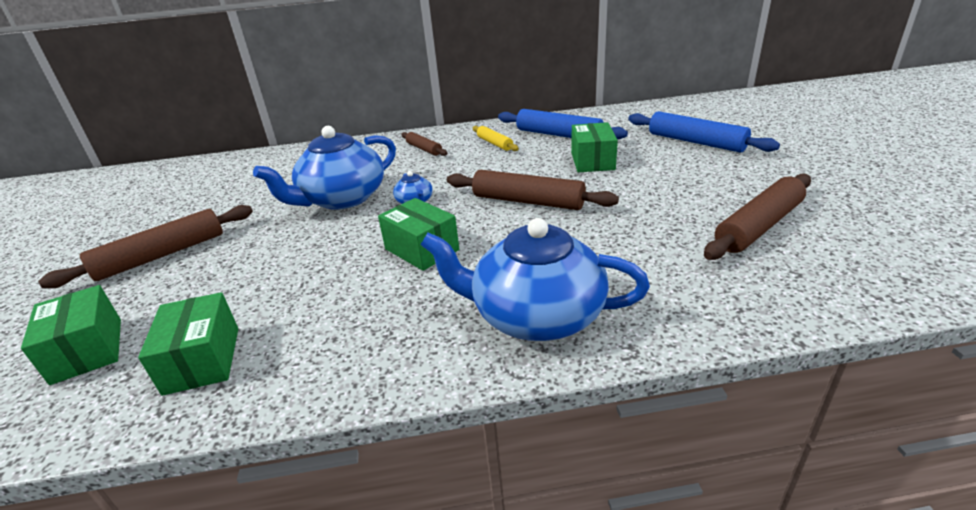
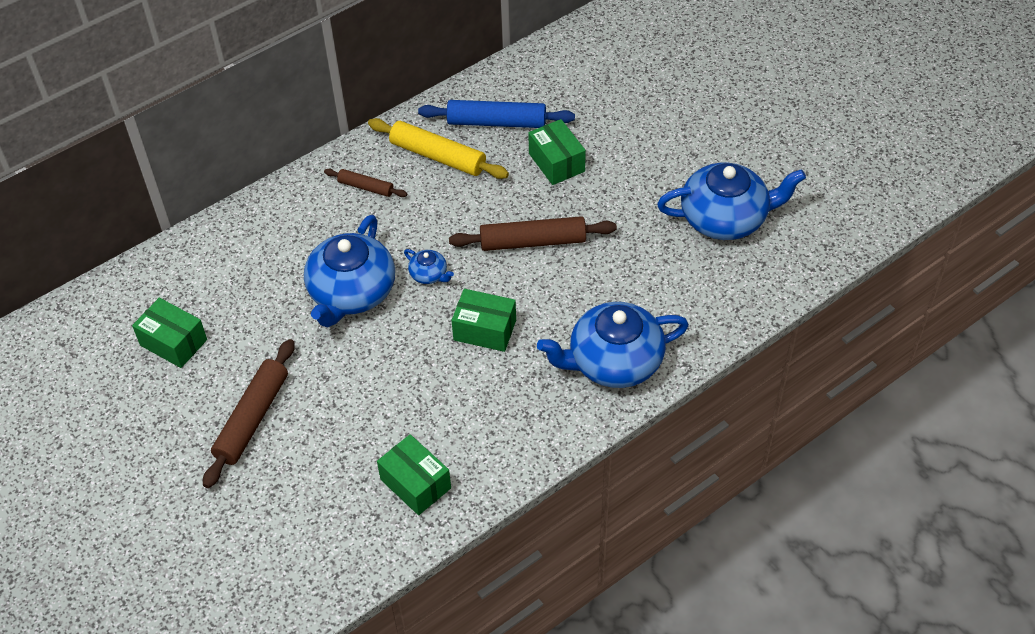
camera: 30 degrees left, 20 degrees up
green box [21,285,121,385] -> green box moved to [132,298,207,368]
yellow rolling pin [473,126,519,151] -> yellow rolling pin [368,118,509,179], size x1.78
blue rolling pin [628,111,780,153] -> none
brown rolling pin [704,174,811,260] -> blue teapot [657,163,806,240]

